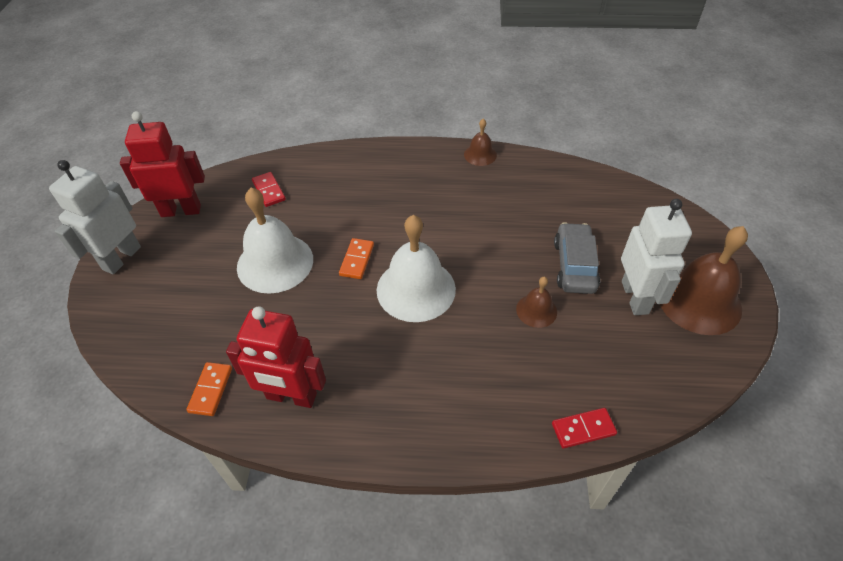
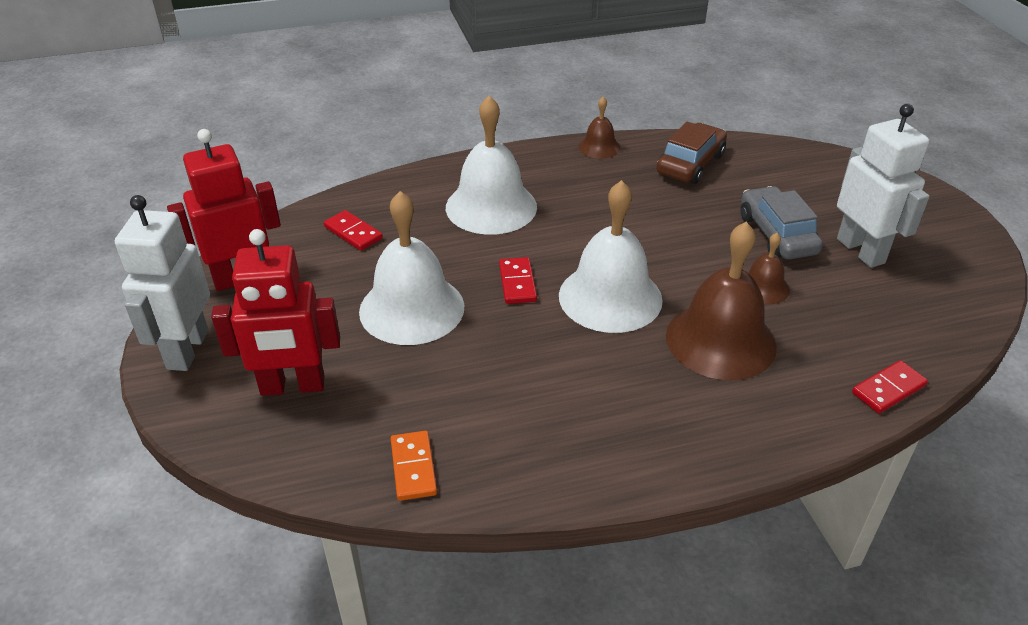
camera: 20 degrees left, 10 degrees down
red robot [226,306,326,408] -> red robot moved to [211,229,340,396]
orange domino [339,238,374,279] -> red domino [499,257,537,304]
brown bell [660,226,748,335] -> brown bell moved to [666,222,777,380]
none -> white bell [446,96,537,235]
none -> brown car [657,122,727,184]

